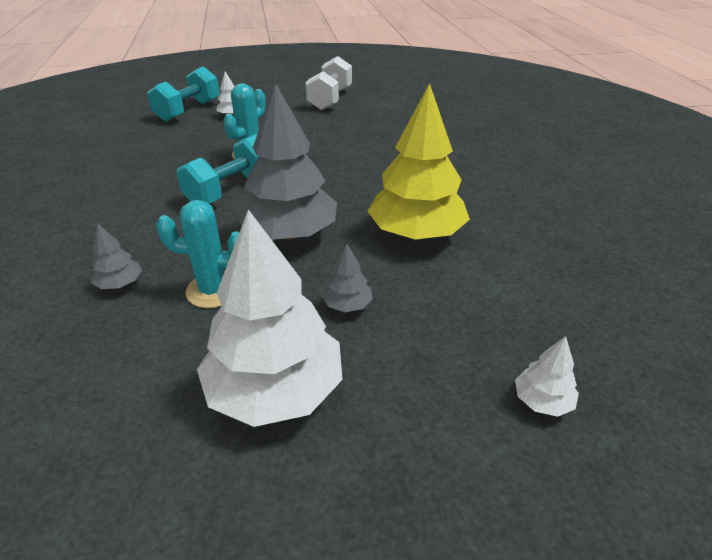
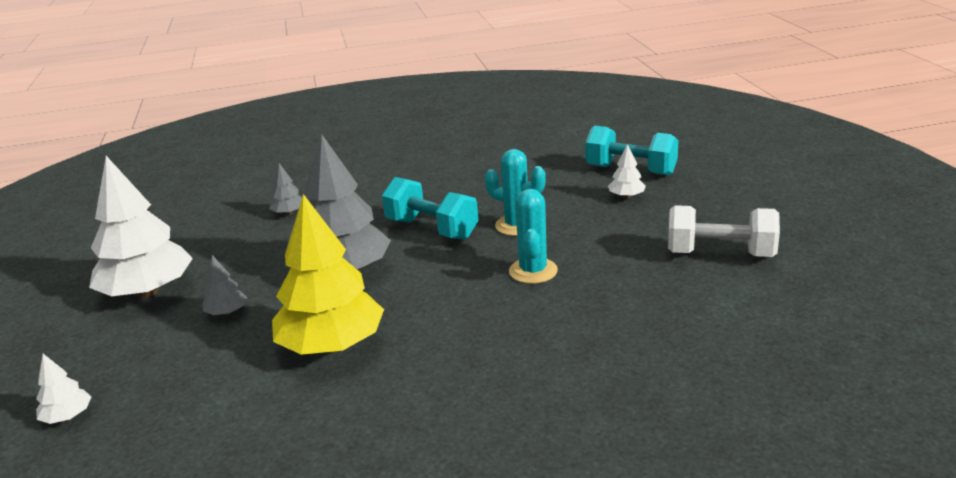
camera: 90 degrees right, 10 degrees down
turquoise cactus [156,200,239,308] -> turquoise cactus moved to [509,189,558,284]

